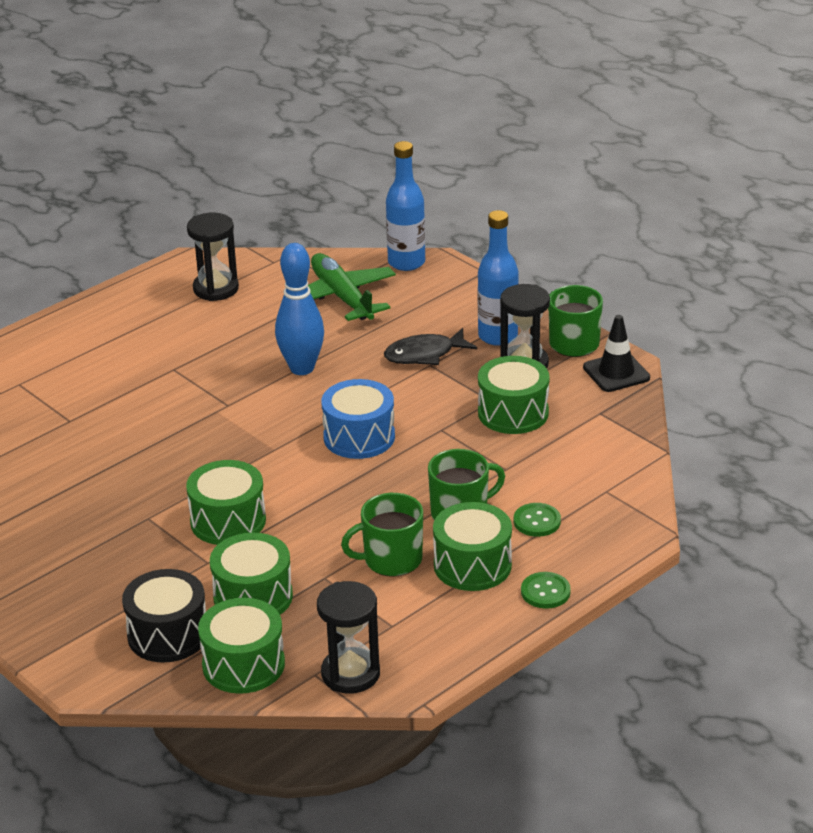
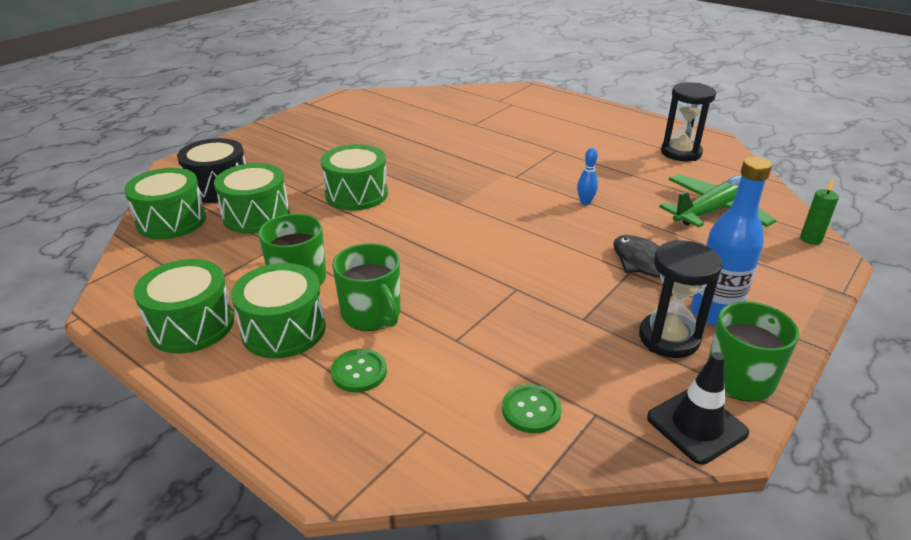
camera: 80 degrees right, 0 degrees up
blue bowling pin [275,243,324,375] -> blue bowling pin [577,148,598,205], size x0.45
black hourglass [317,581,380,694] -> none
blue drum [321,379,395,459] -> none
blue bottle [386,141,425,271] -> green candle [800,178,839,245]
green drum [478,356,550,434] -> green drum moved to [134,259,234,353]
green button [521,572,571,609] -> green button moved to [502,384,562,433]

